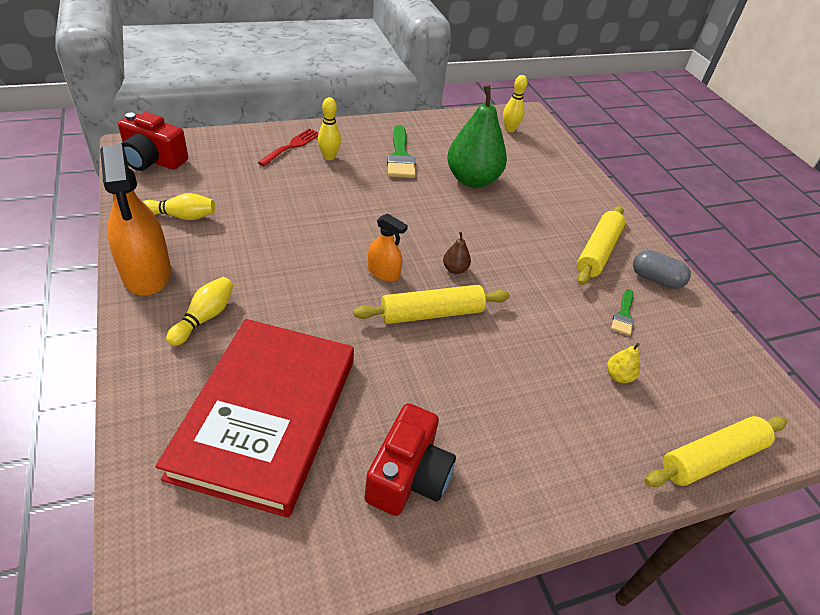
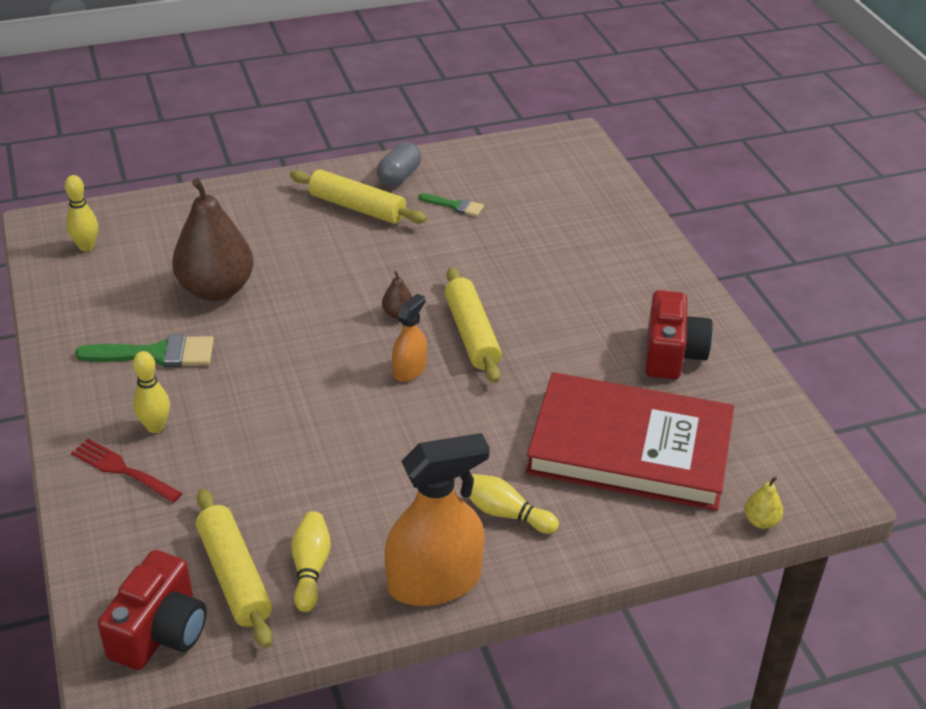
camera: 85 degrees left, 5 degrees down
red camera [364,403,456,516] -> red camera turned 75 degrees clockwise [645,290,713,379]
green pear [447,85,507,188] -> brown pear [172,178,254,301]
yellow pear [607,343,640,383] -> yellow pear moved to [744,476,783,529]
yellow rolling pin [645,416,787,487] -> yellow rolling pin moved to [196,489,273,648]

